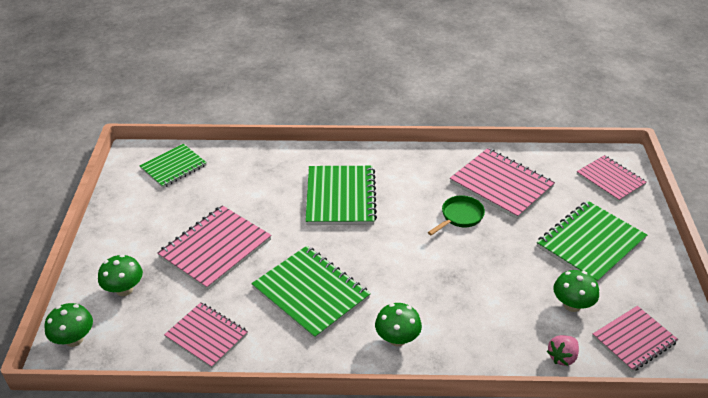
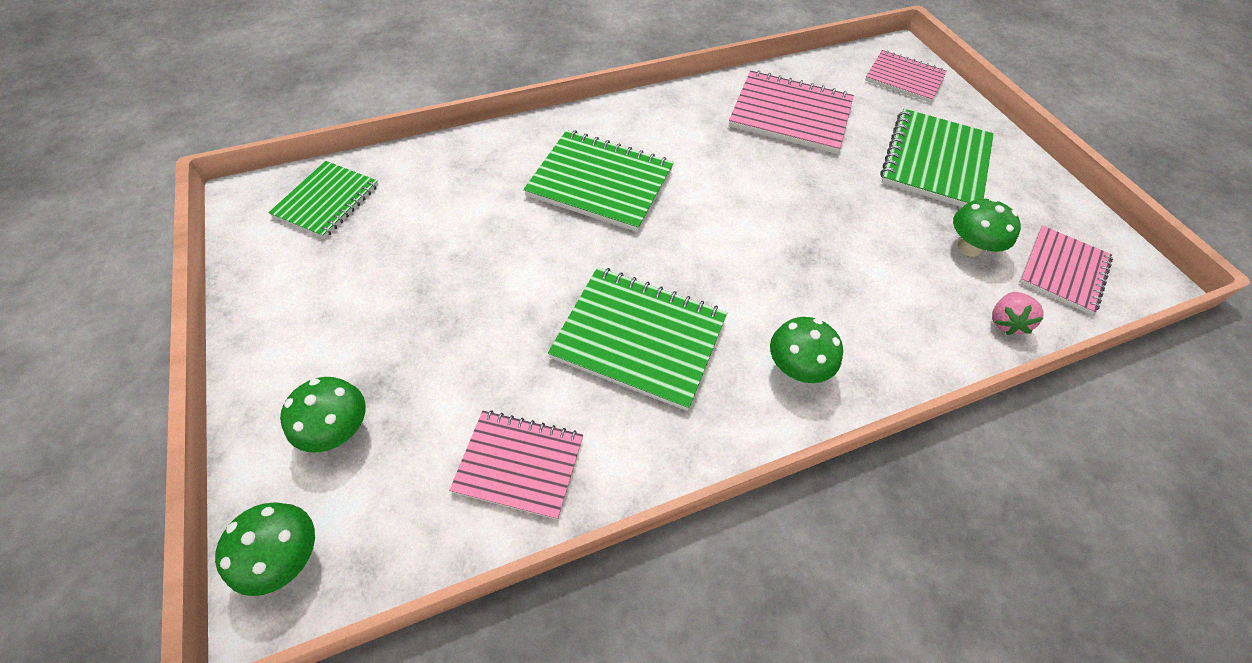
camera: 25 degrees left, 15 degrees up
pink notebook [157,205,271,290] -> none
green notebook [305,166,377,225] -> green notebook turned 45 degrees counterclockwise [523,130,674,232]
green pan [428,195,485,236] -> none

